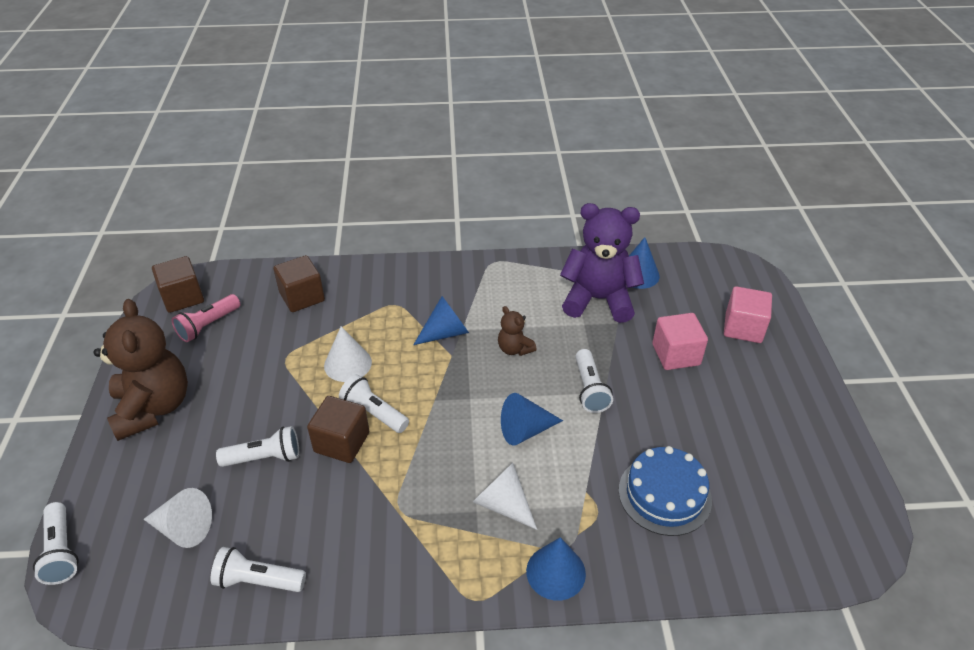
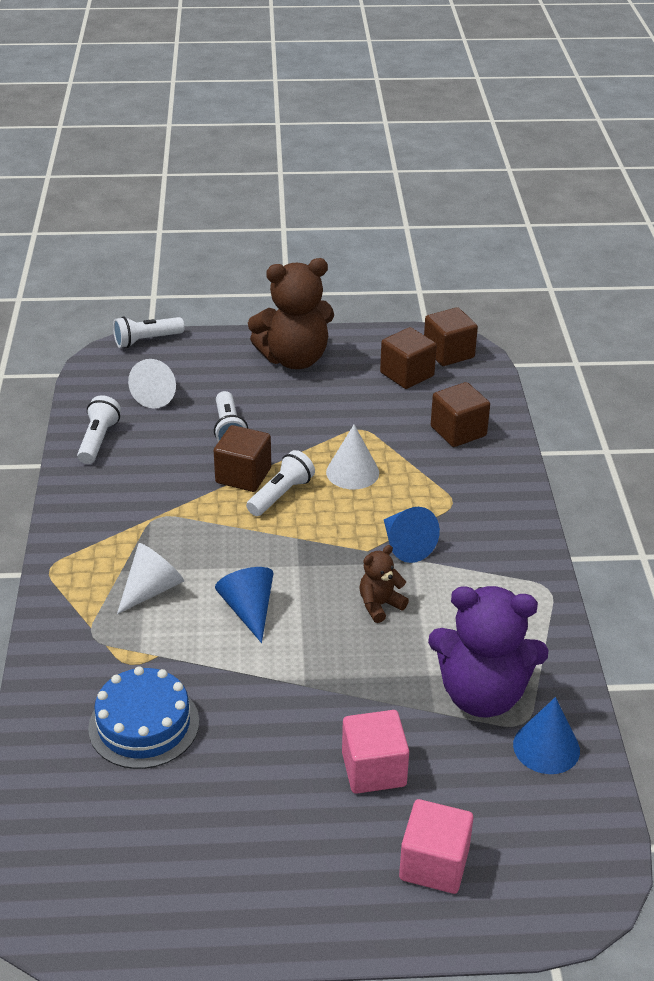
camera: 90 degrees right, 5 degrees down
pink flashlight [172,294,240,342] -> brown cube [380,327,437,389]
blue cone [526,537,586,601] -> none
purple teddy bear [560,203,644,323] -> purple teddy bear turned 90 degrees clockwise [428,586,549,717]
white flashlight [576,349,613,413] -> none

